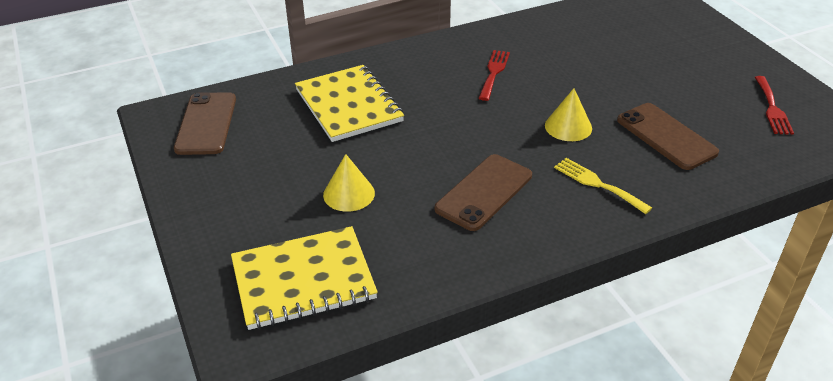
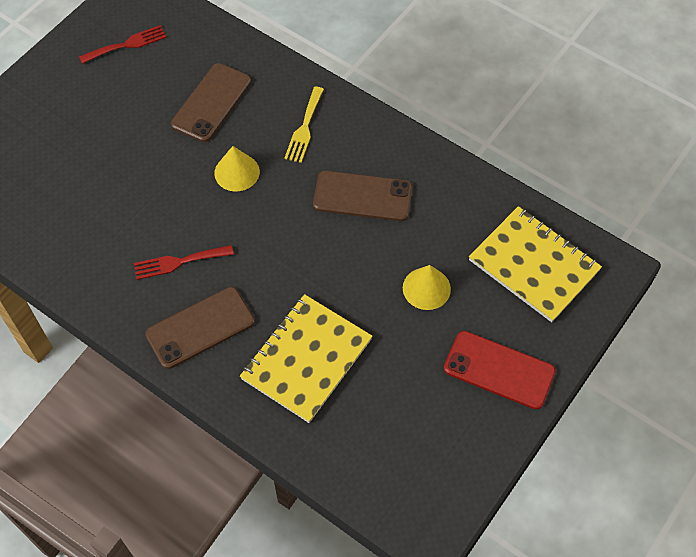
camera: 120 degrees left, 20 degrees up
brown phone [174,92,236,155] -> brown phone moved to [145,287,255,369]
none -> red phone [444,331,556,409]

